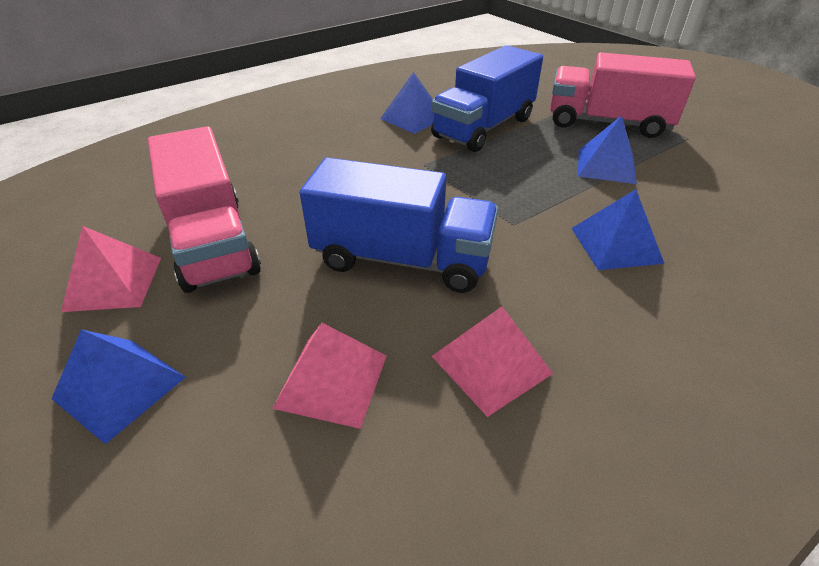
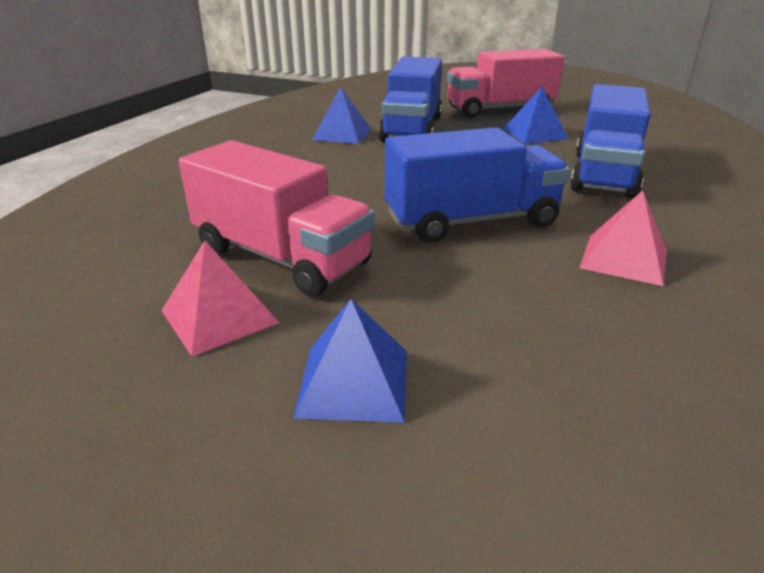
camera: 30 degrees left, 10 degrees down
pink pyramid [272,323,387,429] -> none
blue pyramid [571,189,664,270] -> blue truck [570,84,650,198]

